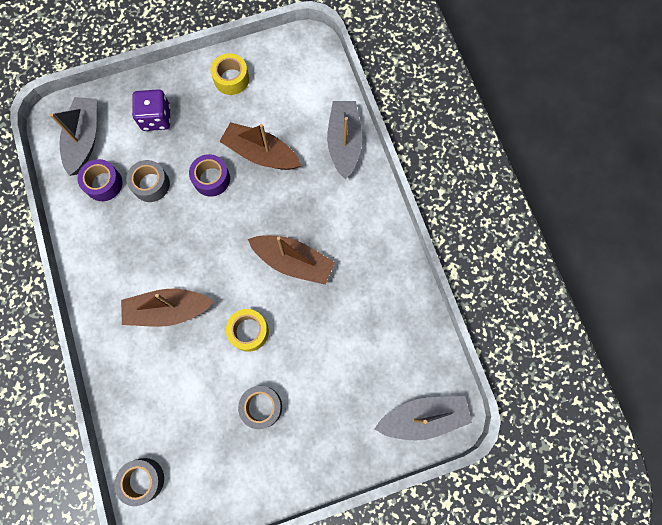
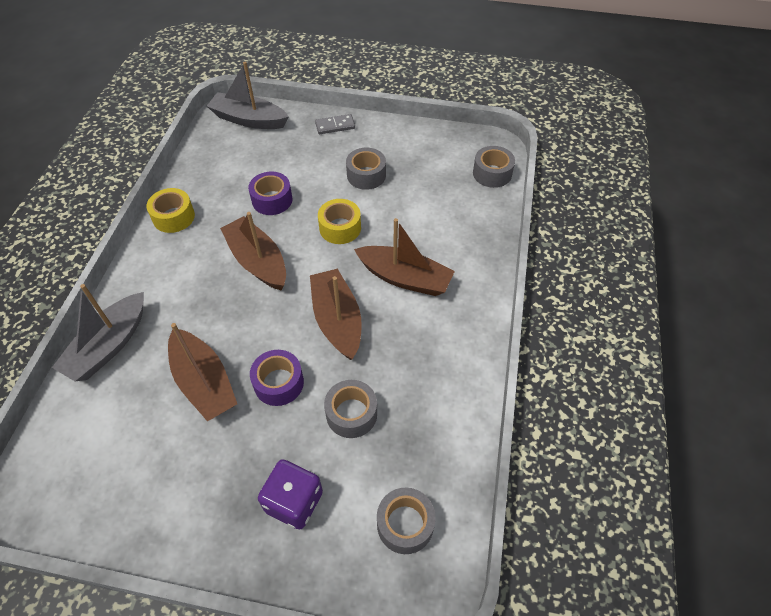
camera: 150 degrees left, 20 degrees down
grey boat [50,97,97,176] -> grey tape [377,487,436,554]
purple tape [77,159,123,201] -> purple tape moved to [248,172,292,215]
yellow tape [211,53,249,95] -> yellow tape moved to [146,188,195,233]
none -> brown boat [310,269,362,360]
none -> grey domino [315,114,355,134]

